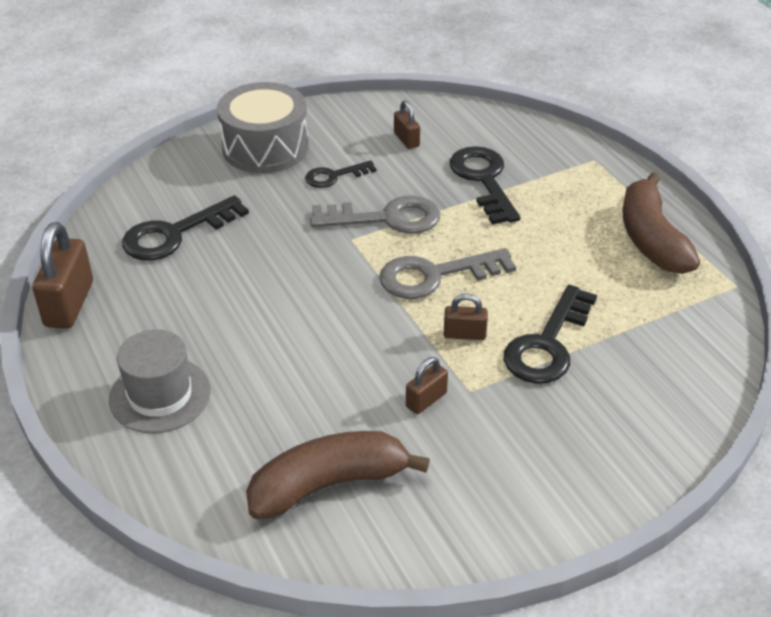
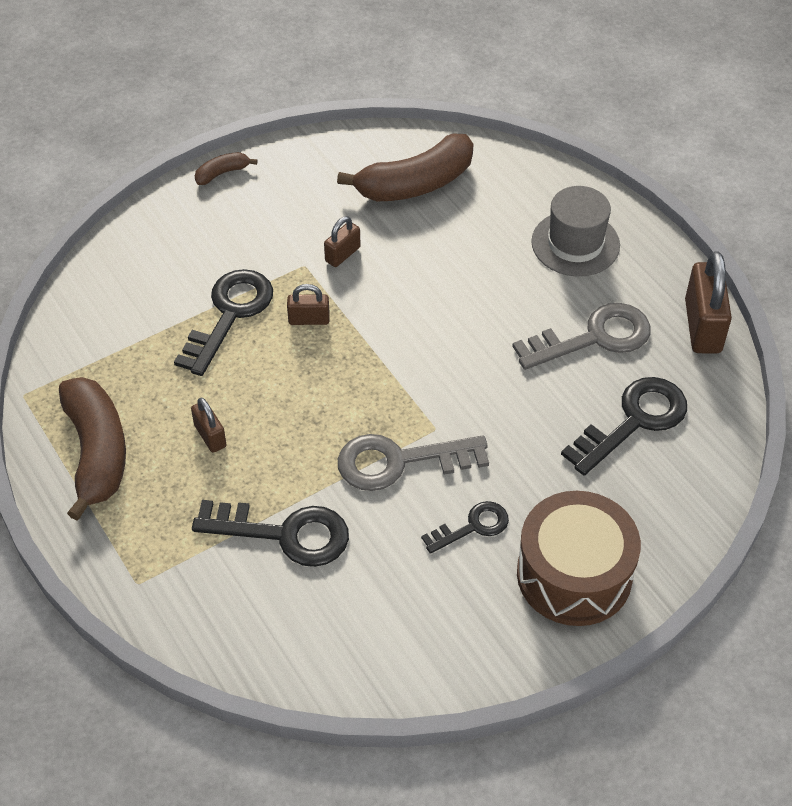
camera: 175 degrees right, 10 degrees up
grey drum [217,82,309,173] -> brown drum [517,491,641,626]
grey key [379,248,516,299] -> grey key moved to [512,303,651,370]
brown padlock [394,100,420,149] -> brown padlock moved to [191,398,227,453]
black key [450,146,521,225] -> black key turned 60 degrees counterclockwise [192,500,349,567]
none -> brown banana [195,152,258,185]

